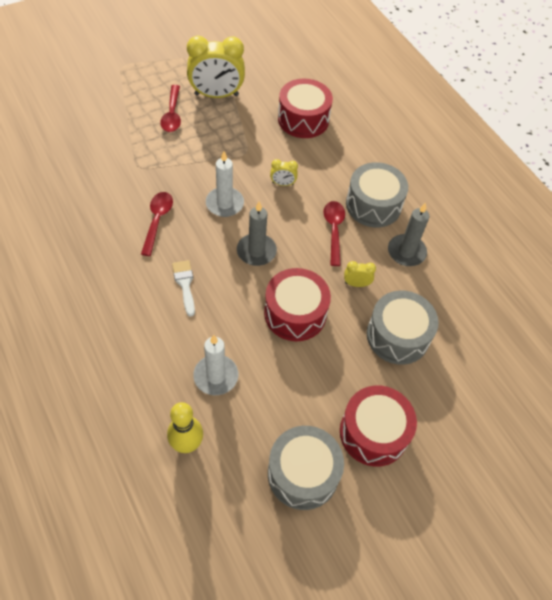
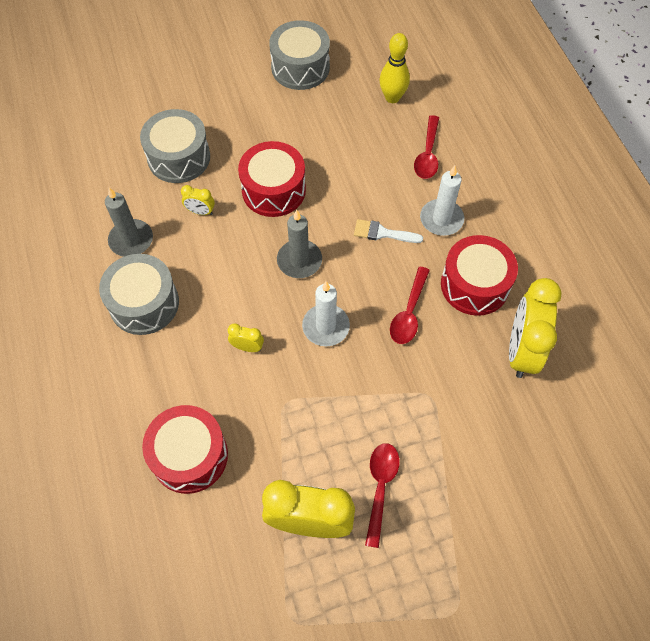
camera: 165 degrees left, 5 degrees up
white brush [172,260,195,317] -> white brush turned 105 degrees clockwise [354,219,423,243]
white candle [193,335,238,395] -> white candle moved to [420,165,464,236]
red spoon [323,201,345,266] -> red spoon moved to [414,115,439,179]
red drum [340,385,417,467] -> red drum moved to [441,235,518,316]
none -> yellow clock [509,278,562,378]

